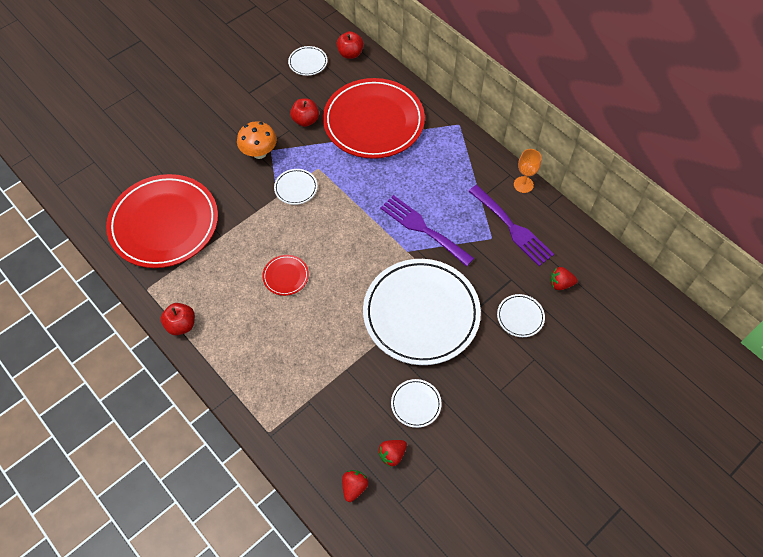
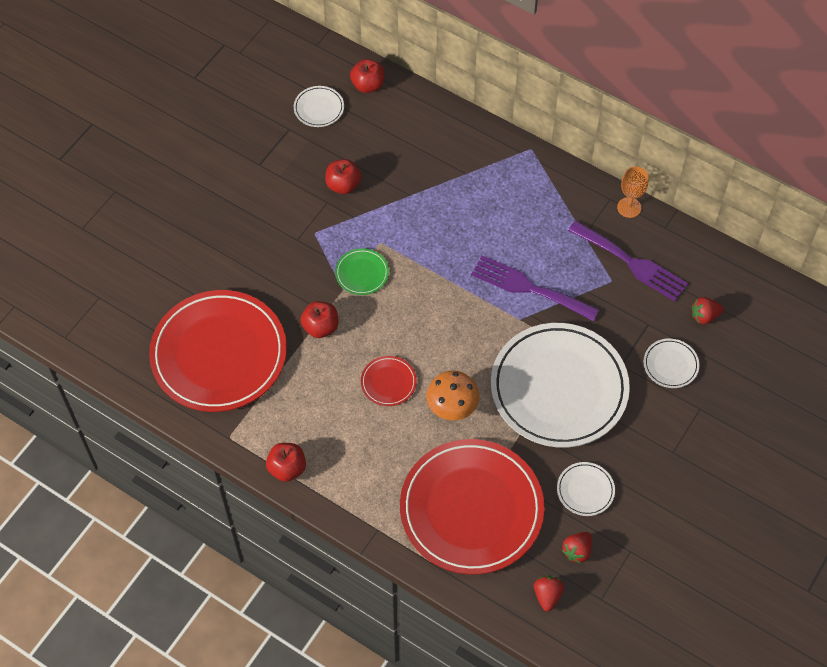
camera: 15 degrees left, 0 degrees up
orange mushroom [237,121,277,159] -> orange mushroom moved to [427,371,479,420]
white plate [274,169,317,205] -> green plate [335,248,389,295]
red plate [323,78,425,159] -> red plate moved to [400,439,544,575]
none -> red apple [301,301,338,338]

